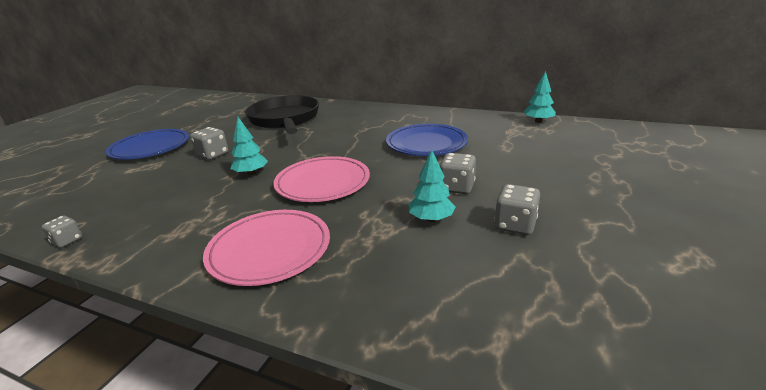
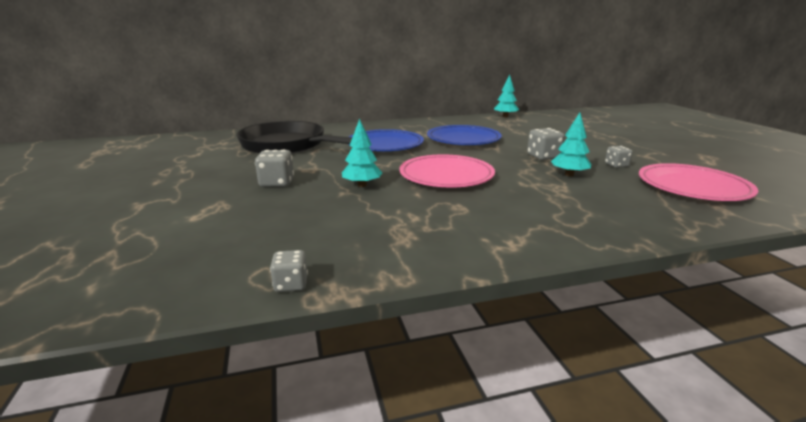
camera: 40 degrees left, 5 degrees down
blue plate [106,129,189,160] -> blue plate moved to [349,129,424,151]
pink plate [203,210,330,286] -> pink plate moved to [639,163,758,201]
grey dice [494,184,540,235] -> grey dice [605,146,632,168], size x0.65

